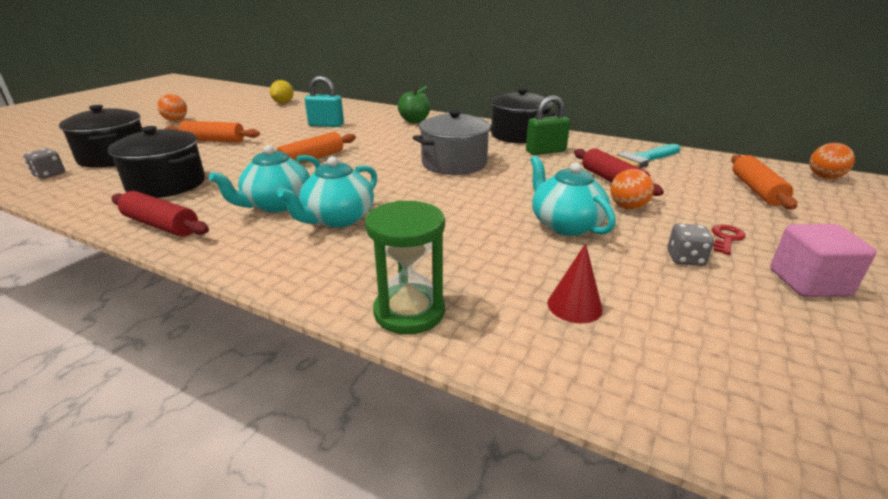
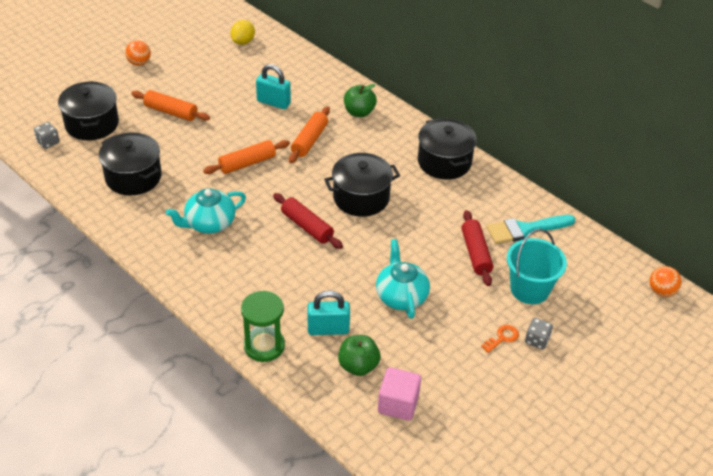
camera: 15 degrees right, 15 degrees up
red rolling pin [111,191,209,237] -> red rolling pin moved to [273,193,343,249]
turquoise teapot [277,156,377,228] -> none
grey pot [413,110,494,175] -> black pot [324,153,400,217]
green padlock [526,95,570,155] -> none
red cone [547,243,603,323] -> green apple [338,335,380,376]
orange ball [610,169,654,210] -> none
grey dice [667,223,714,266] -> grey dice moved to [525,318,553,350]
red key [712,225,746,255] -> orange key [481,325,519,353]
orange rolling pin [731,154,797,210] -> orange rolling pin moved to [289,106,330,163]
pink cube [770,224,876,297] -> pink cube moved to [378,367,421,421]
none -> turquoise padlock [308,291,350,335]
none -> turquoise bucket [507,229,567,304]

